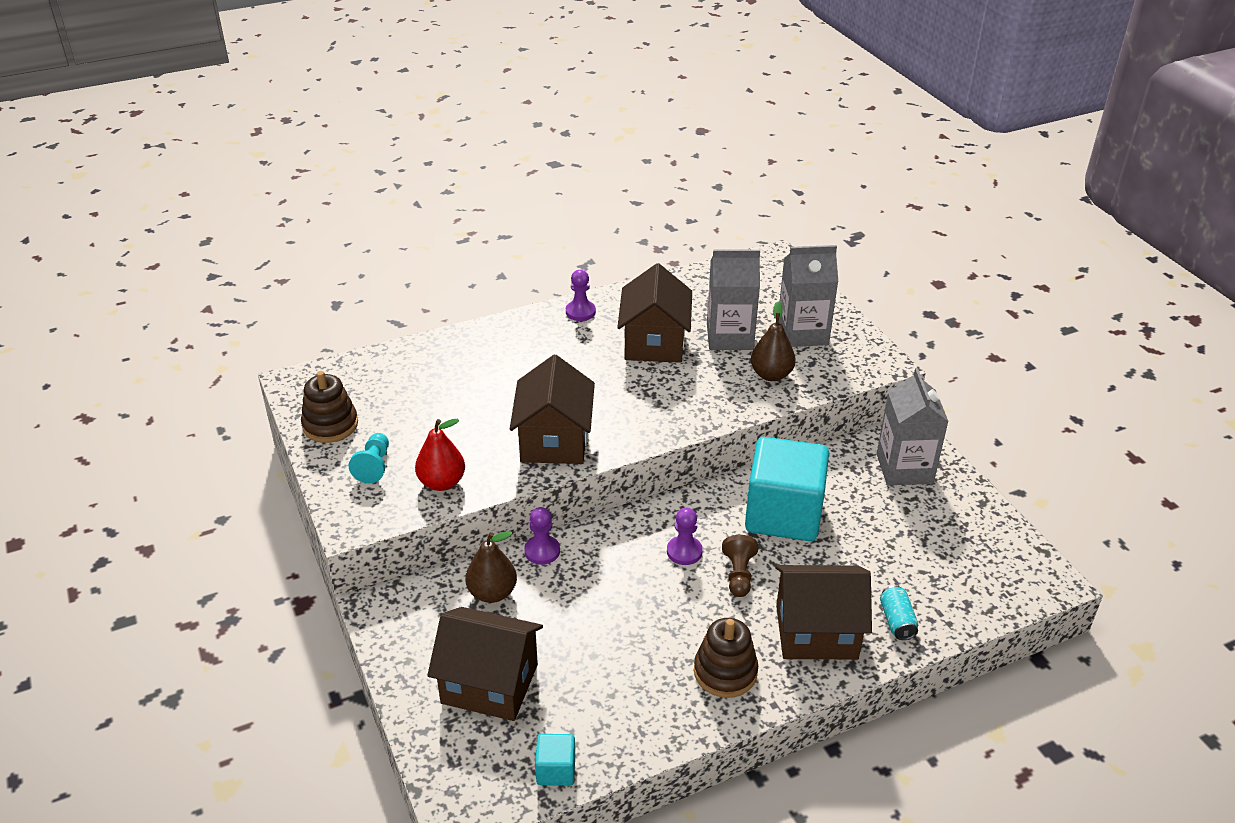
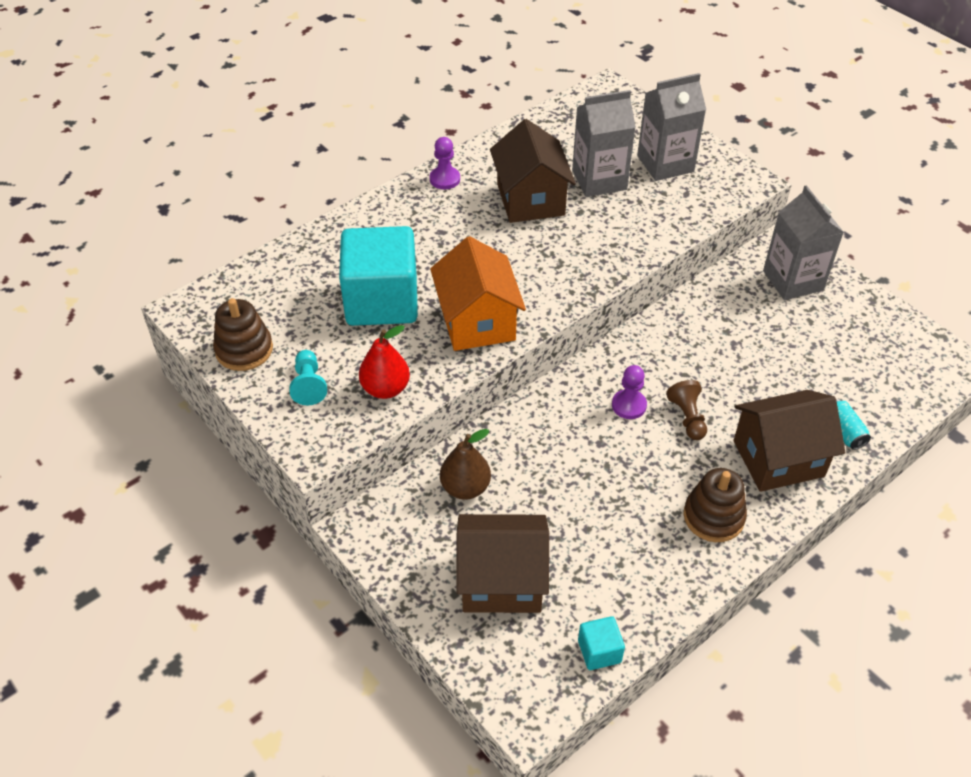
camera: 15 degrees left, 10 degrees up
brown house [510,355,595,464] -> orange house [430,236,526,351]
purple pawn [524,507,560,565] -> none
turquoise cube [745,437,829,541] -> turquoise cube moved to [339,226,418,326]
brown pear [751,301,796,381] -> none

